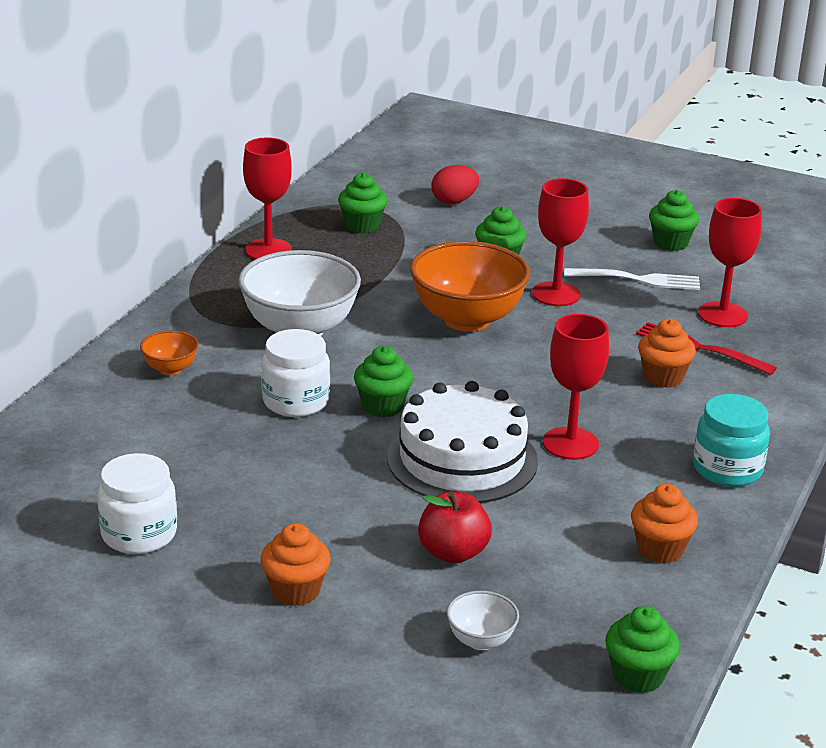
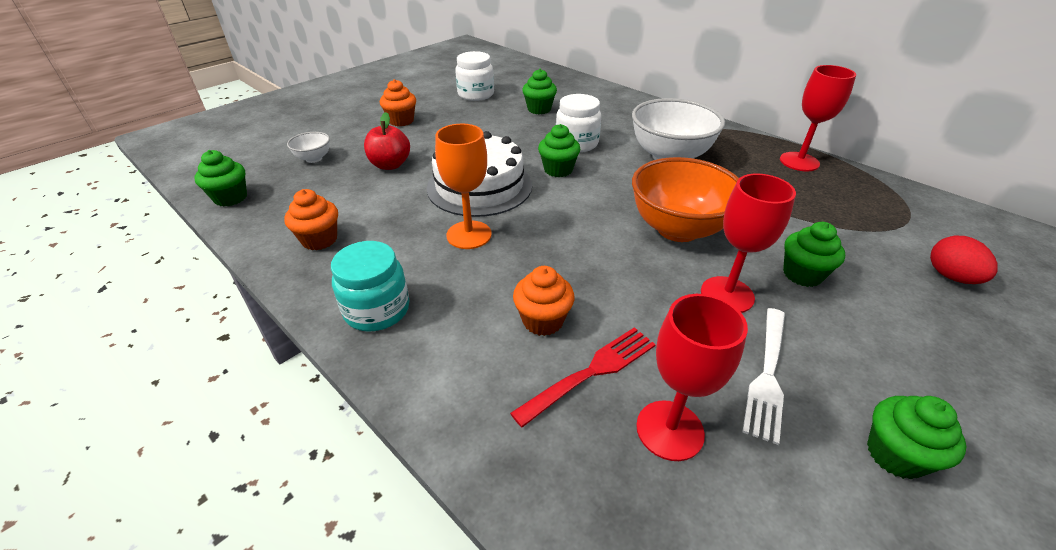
camera: 110 degrees right, 10 degrees up
orange bowl [140,330,199,375] -> none
green cupcake [338,172,388,233] -> green cupcake moved to [522,69,557,114]
red goblet [543,314,609,460] -> orange goblet [435,124,492,249]

